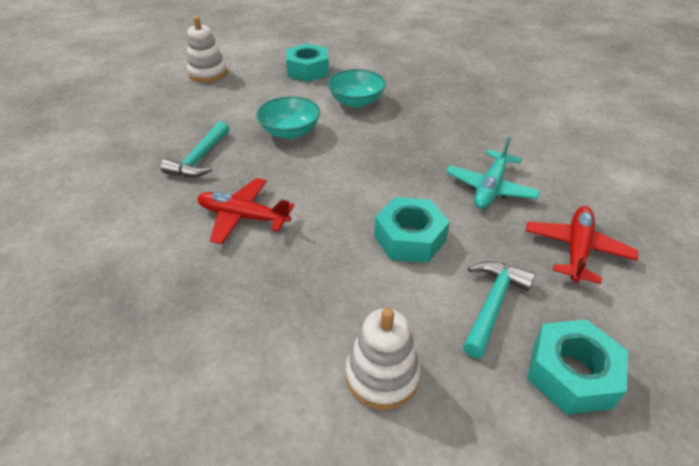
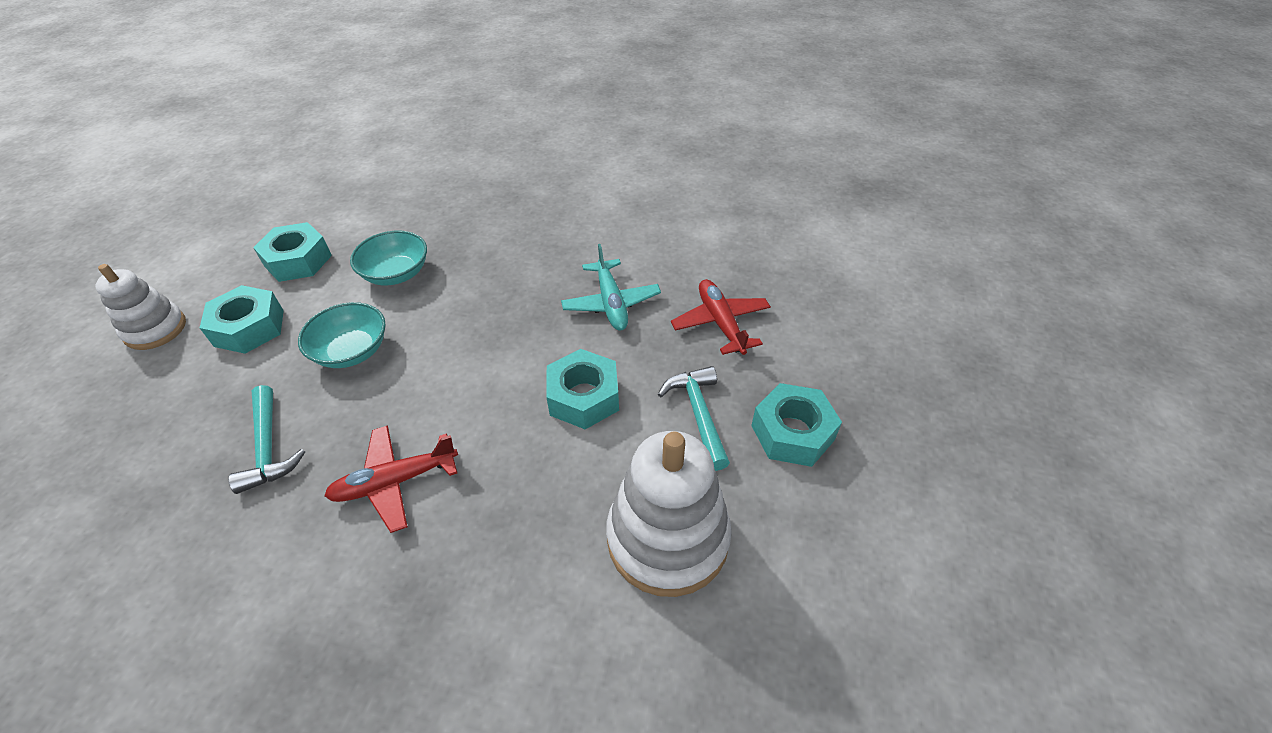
camera: 40 degrees left, 5 degrees up
white stacking toy [346,308,421,410] -> white stacking toy [606,431,732,597], size x1.63
none -> turquoise nut [200,285,284,354]

